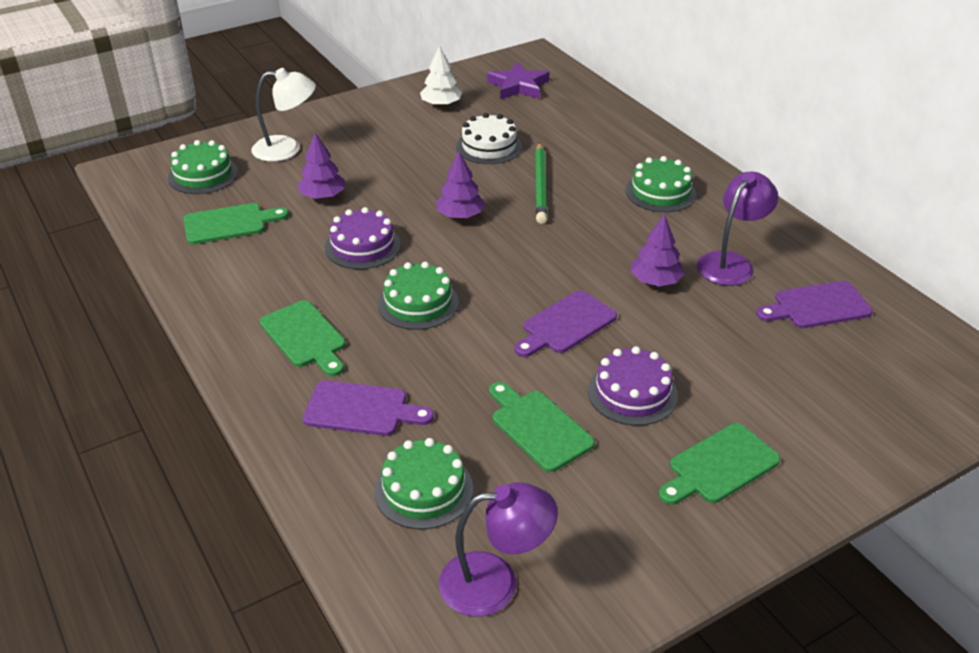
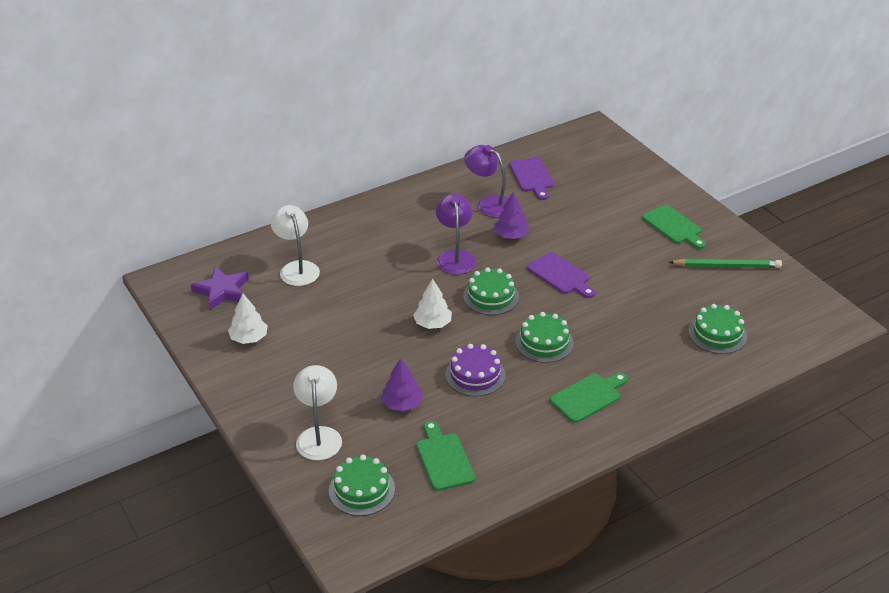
camera: 90 degrees left, 0 degrees up
purple cutting board [303,380,434,436] -> none
purple tree [436,152,485,219] -> white tree [413,279,452,329]
purple lamp [439,482,558,617] -> purple lamp moved to [436,194,476,275]
white cake [456,113,522,164] -> none
green cutting board [489,382,595,472] -> none
green pencil [535,142,547,224] -> green pencil moved to [668,259,782,268]
purple cake [588,346,678,426] -> none
green cake [625,156,697,212] -> green cake moved to [463,267,519,315]
none -> white lamp [271,205,320,286]

